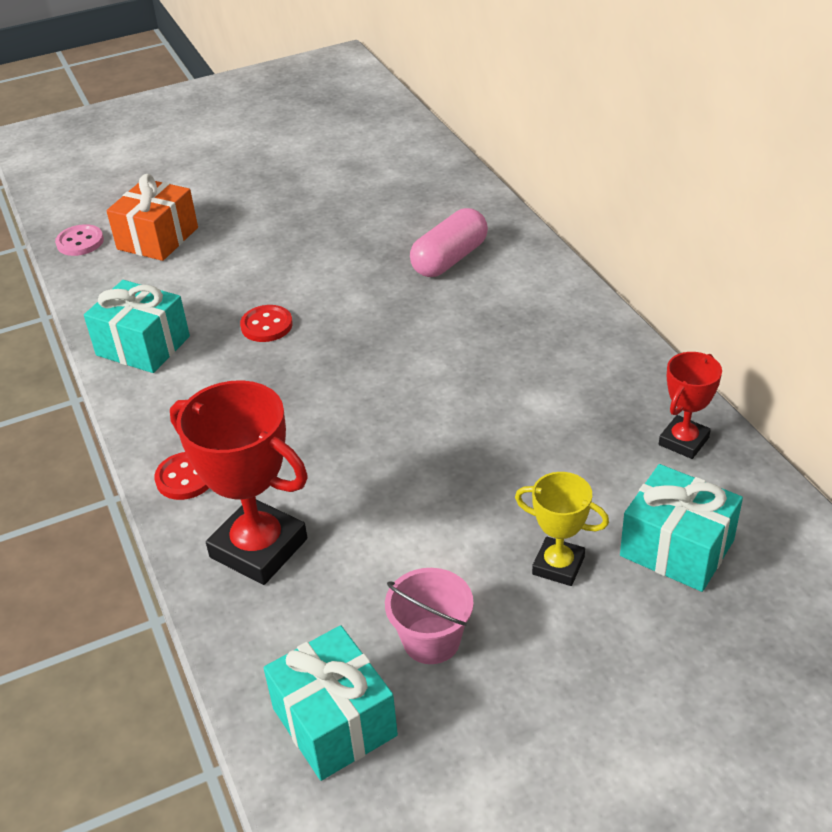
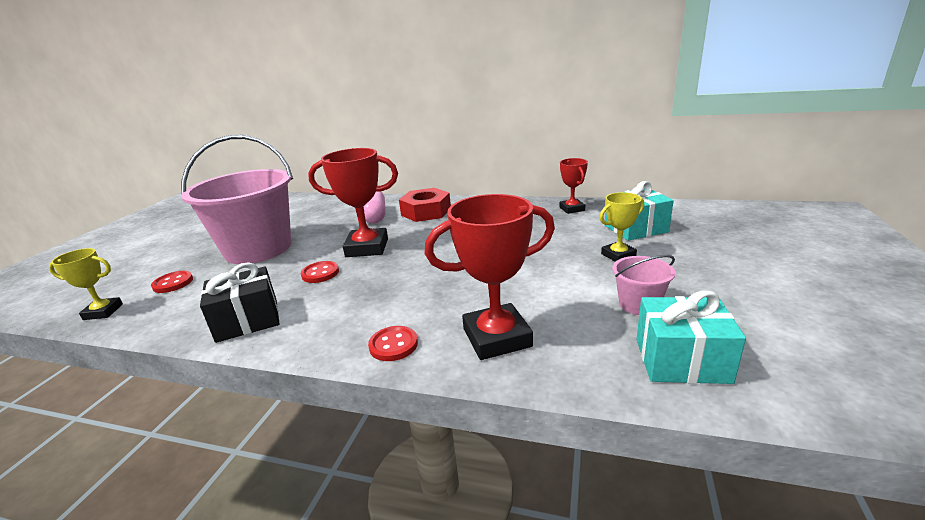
camera: 50 degrees left, 15 degrees down
pink button [55,224,104,256] -> yellow trophy [49,248,123,320]
turquoise gift [84,280,190,373] -> black gift [200,262,279,343]
orange gift [106,174,198,261] -> red button [151,271,193,293]
none -> pink bucket [181,135,293,264]
none -> red trophy [308,148,398,257]
none -> red nut [399,188,451,222]

